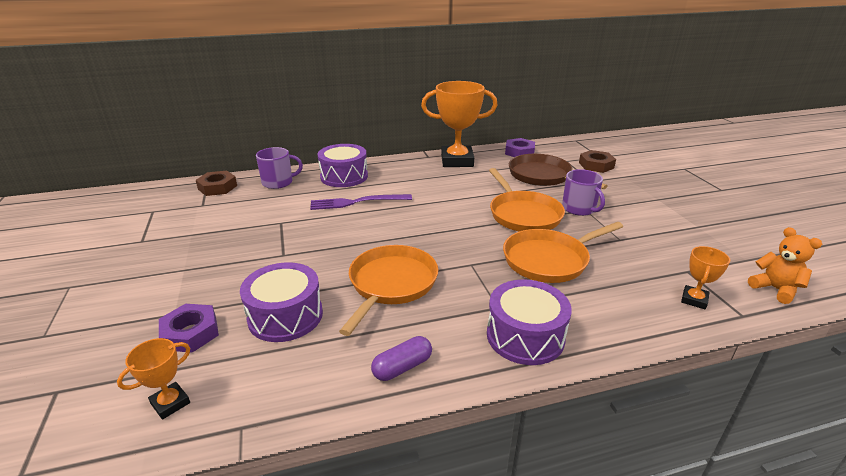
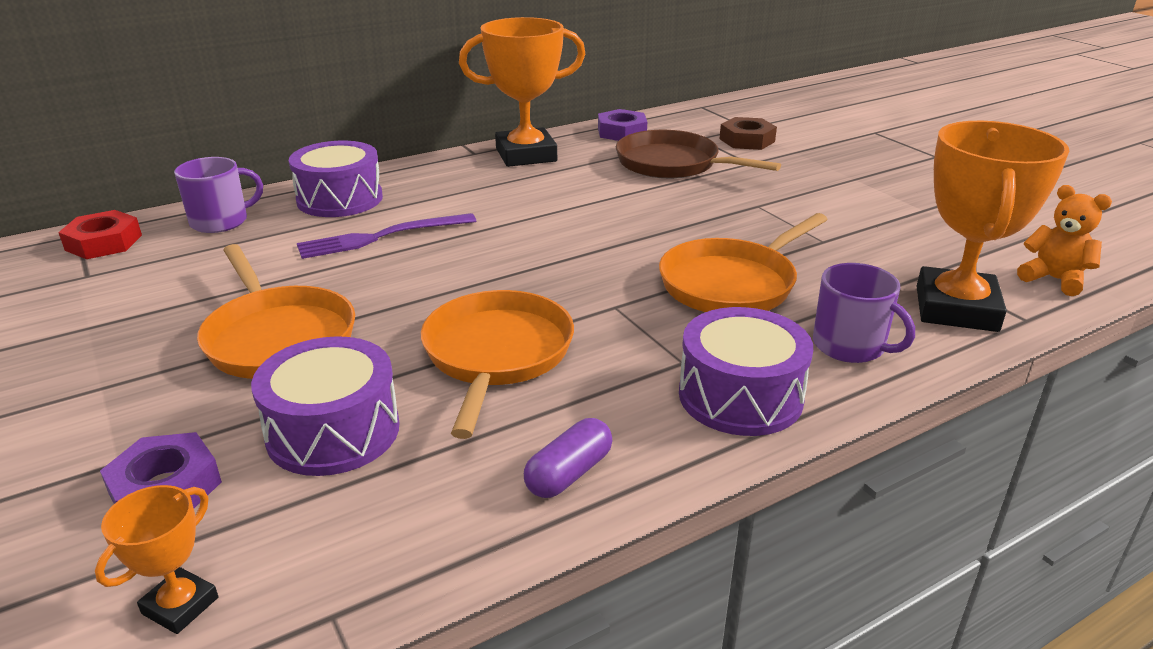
camera: 15 degrees left, 0 degrees up
brown nut [196,171,237,196] -> red nut [58,210,142,259]
orange pan [489,168,565,231] -> orange pan moved to [197,244,355,379]
purple mug [562,169,605,216] -> purple mug moved to [813,263,915,363]
orange trophy [681,246,730,309] -> orange trophy [917,121,1069,332], size x2.17

